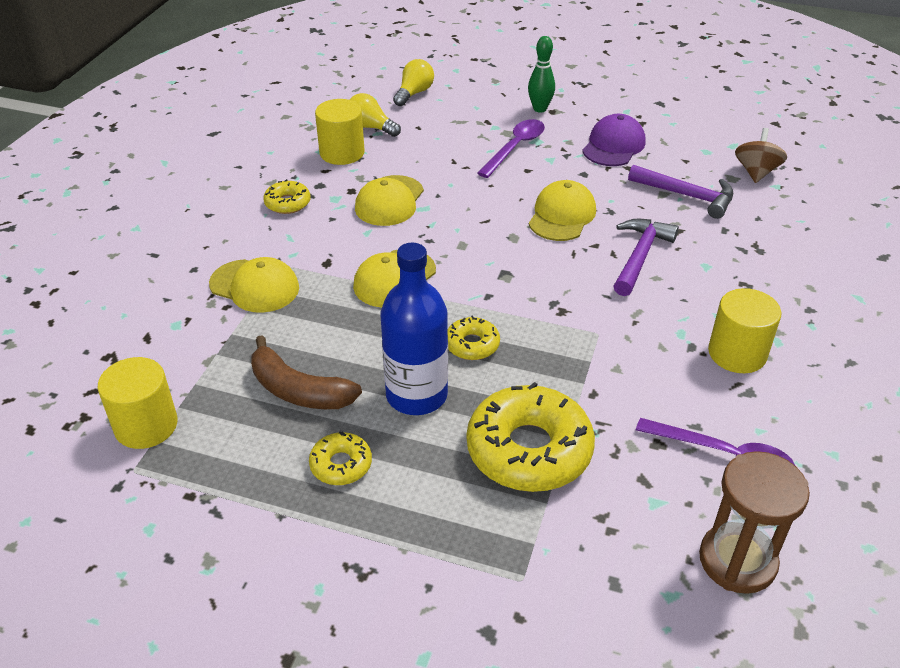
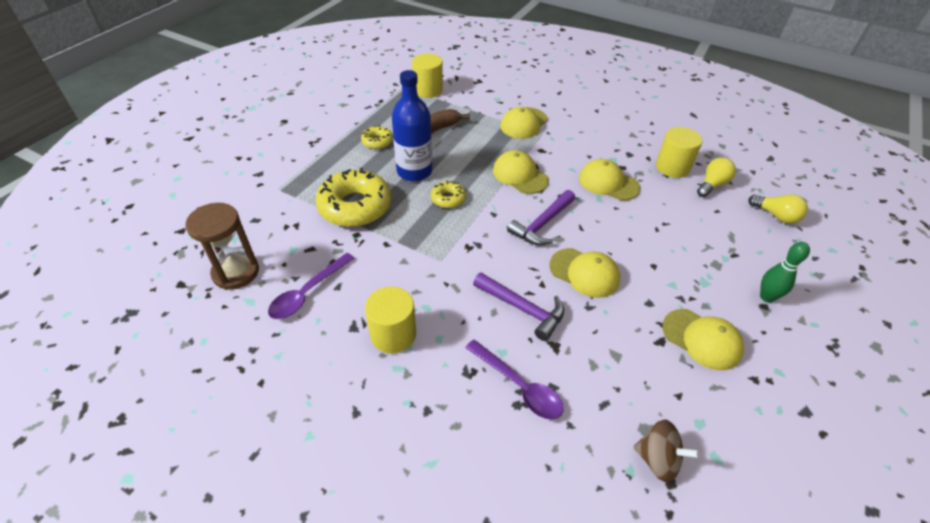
camera: 100 degrees right, 5 degrees up
yellow donut [263,179,311,214] -> none
purple spoon [477,119,545,178] -> purple spoon moved to [465,339,564,420]
purple cap [582,114,646,166] -> yellow cap [662,309,744,370]
purple hammer [628,165,733,219] -> purple hammer moved to [507,190,575,245]

